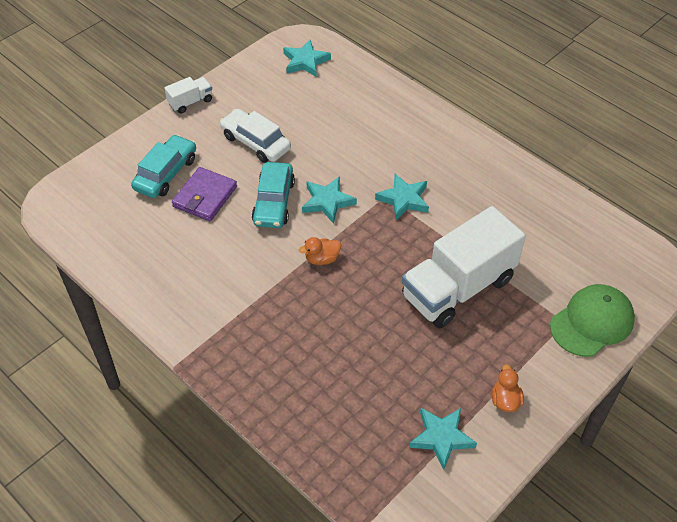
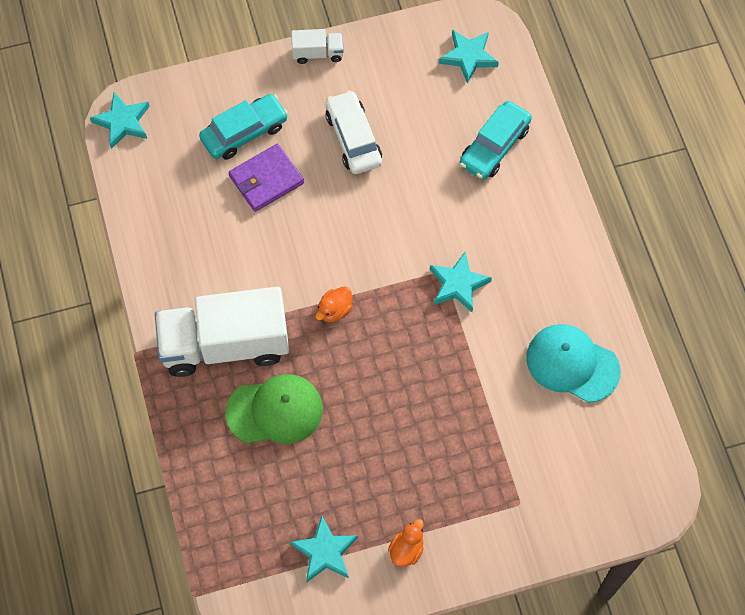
camera: 30 degrees right, 15 degrees up
turquoise car [252,162,295,228] -> turquoise car moved to [460,101,532,180]
orange duck [299,237,341,265] -> orange duck turned 60 degrees counterclockwise [315,287,353,322]
turquoise star [302,176,357,224] -> turquoise star moved to [90,92,150,149]
white truck [402,206,526,329] -> white truck moved to [155,287,289,377]
green cap [550,284,635,357] -> green cap moved to [225,374,323,444]
none -> turquoise cap [526,324,621,403]

